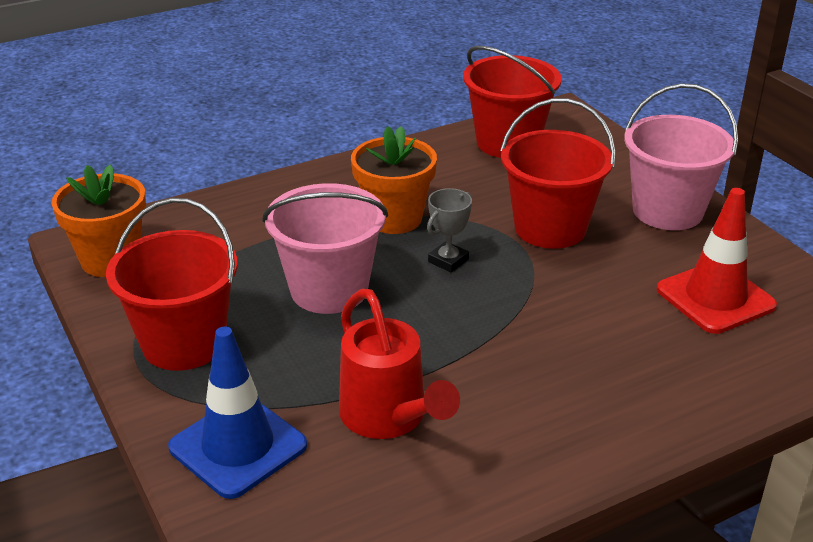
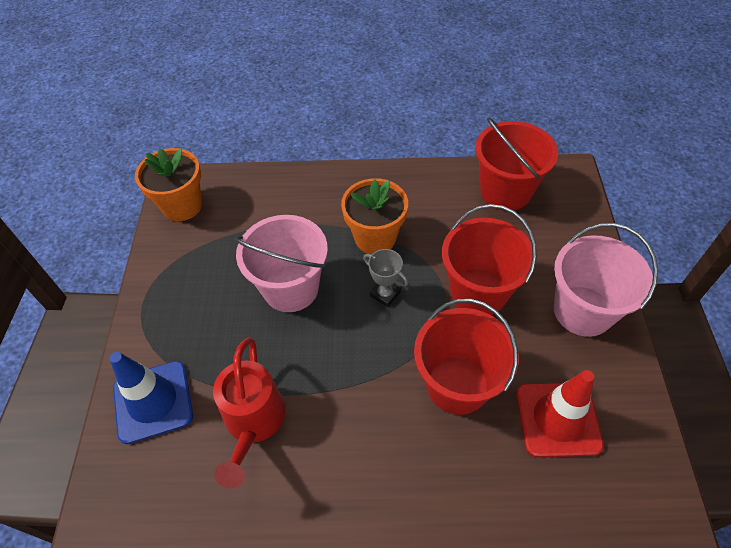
camera: 30 degrees right, 20 degrees up
red bucket [106,198,238,371] -> red bucket moved to [414,299,519,415]
grey trophy [427,188,472,272] -> grey trophy turned 60 degrees clockwise [363,249,408,307]

